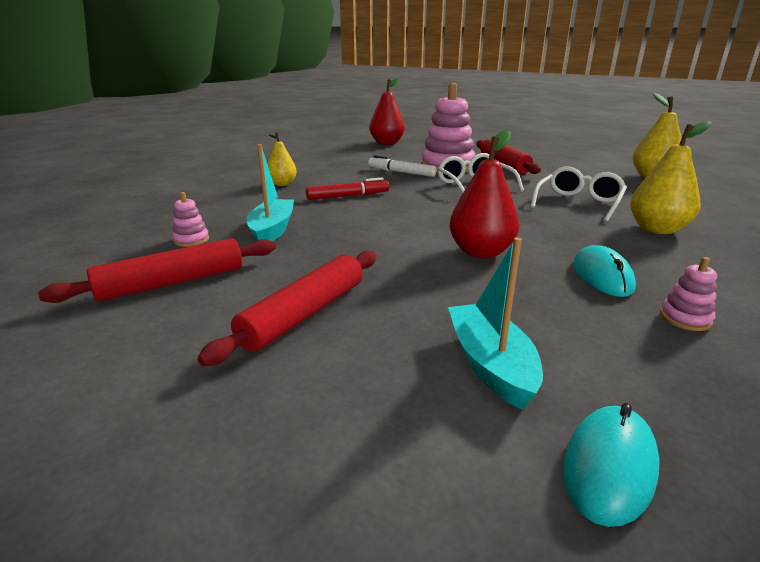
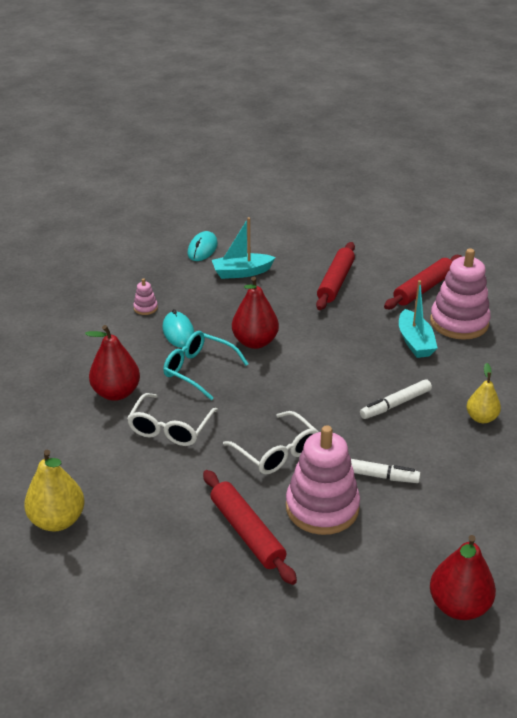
camera: 165 degrees right, 10 degrees up
pink stacking toy [172,192,209,247] -> pink stacking toy [430,248,491,340], size x2.37
red marker [306,177,390,200] -> white marker [360,379,432,419]
turquoise boat [448,237,543,410] -> turquoise boat turned 105 degrees clockwise [212,217,276,279]
yellow pear [630,121,711,234] -> red pear [85,325,140,401]
none -> turquoise glasses [163,331,248,400]

